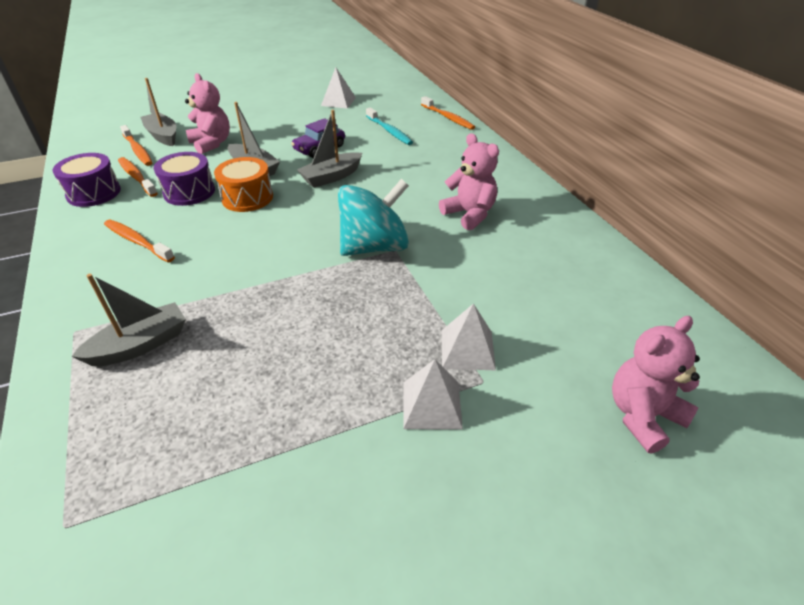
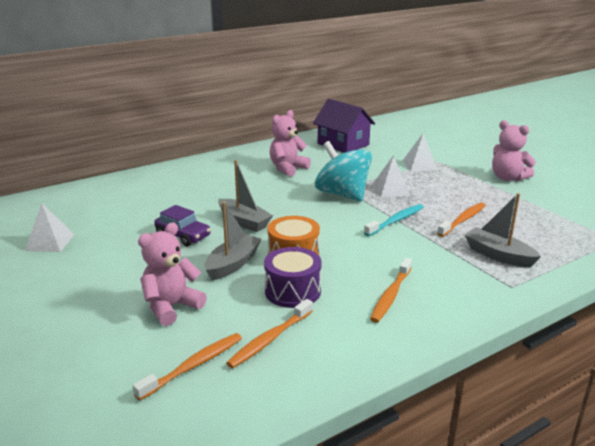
camera: 100 degrees left, 15 degrees down
purple drum [53,153,121,207] -> none
grey boat [141,78,176,146] -> none
turquoise toothbrush [366,107,413,145] -> turquoise toothbrush moved to [364,204,424,236]
white pyramid [403,359,463,430] -> white pyramid moved to [372,155,410,198]
orange toothbrush [421,96,475,130] -> orange toothbrush moved to [437,203,486,237]
pink teddy bear [612,316,700,454] -> pink teddy bear moved to [492,120,536,181]
none -> purple house [313,99,375,153]

